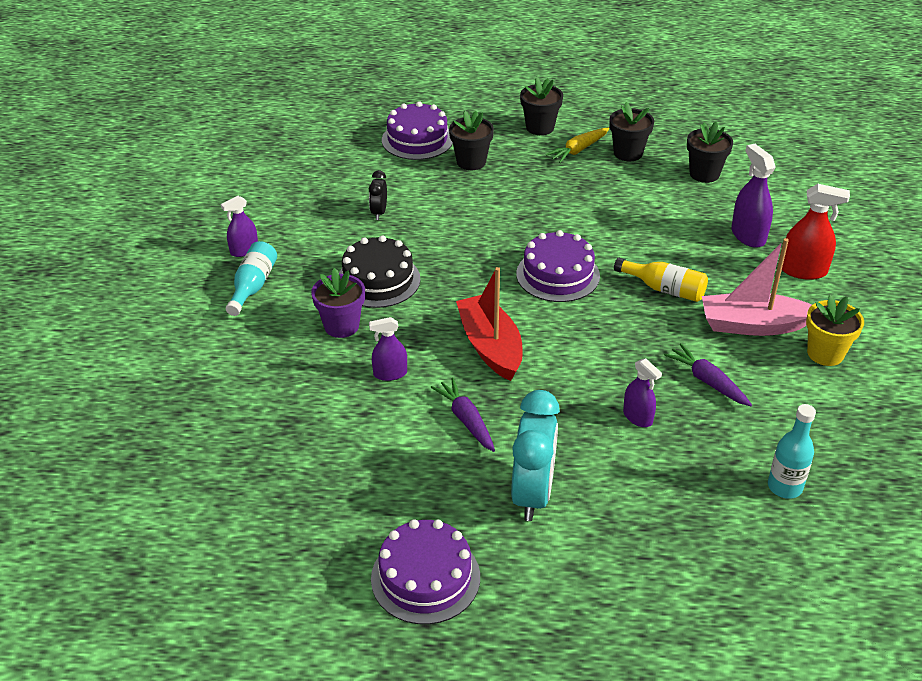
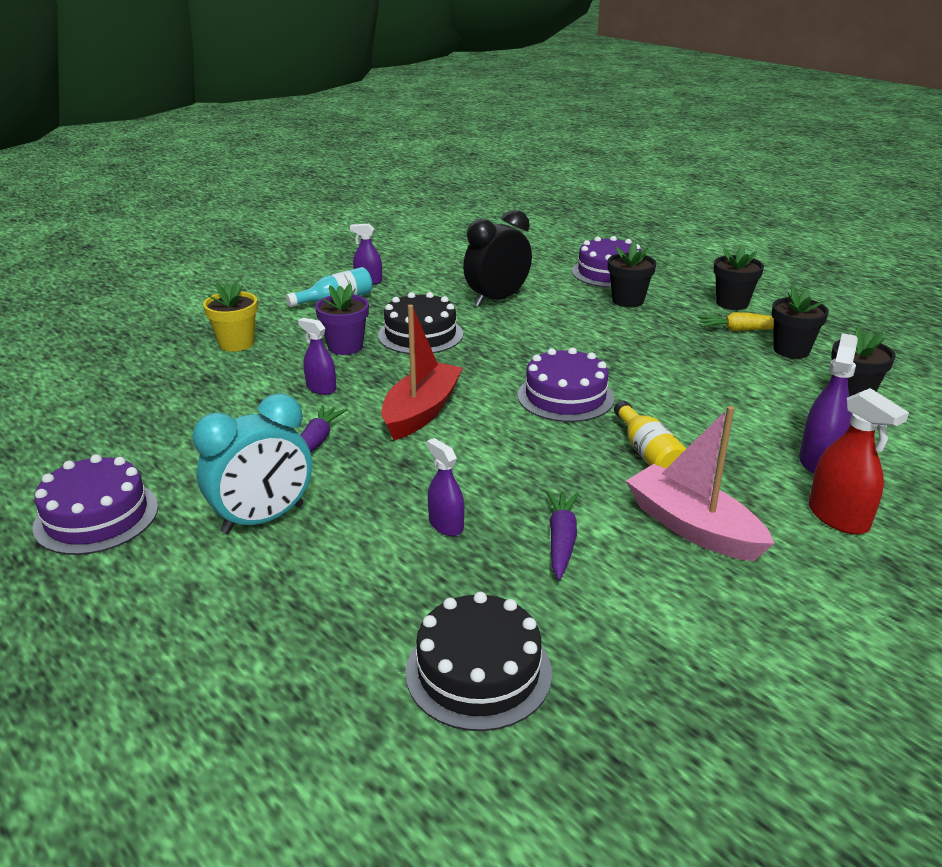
camera: 45 degrees right, 10 degrees down
black clock [369,170,387,220] -> black clock [463,210,532,307], size x2.03
purple spray bottle [623,358,662,427] -> purple spray bottle turned 135 degrees clockwise [427,438,464,536]
turquoise bottle [768,404,816,499] -> black cake [406,592,552,731]
yellow flower pot [806,295,864,366] -> yellow flower pot moved to [203,280,258,352]

